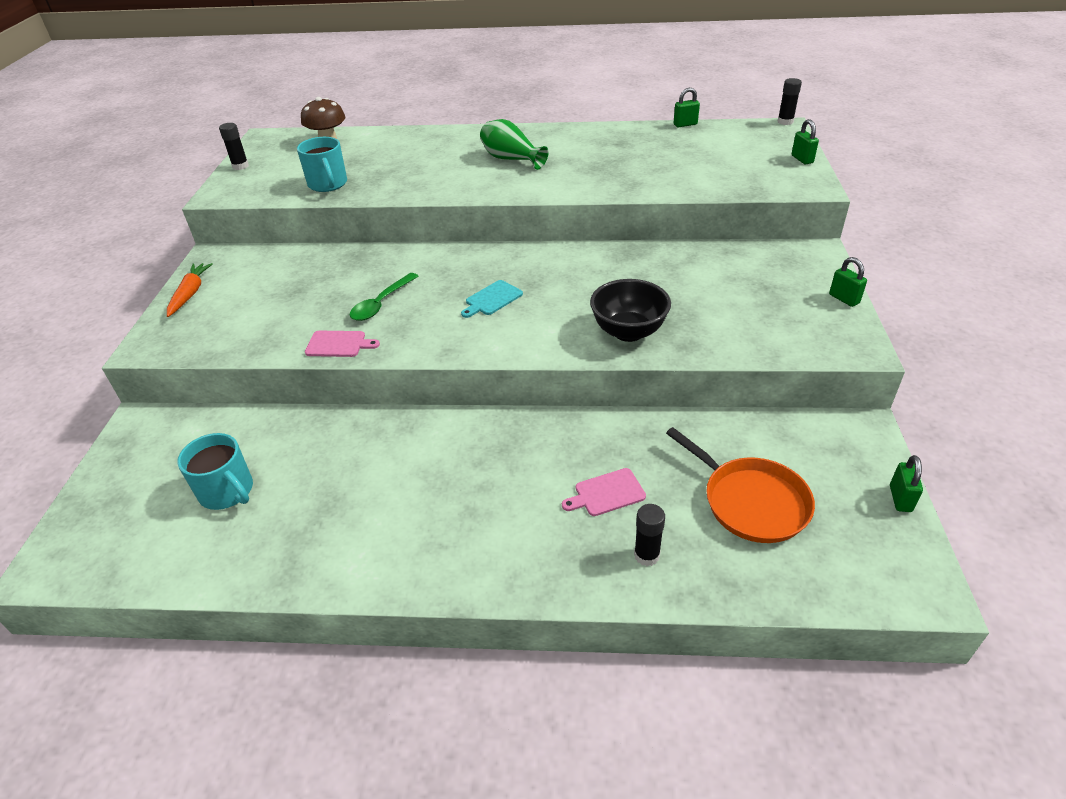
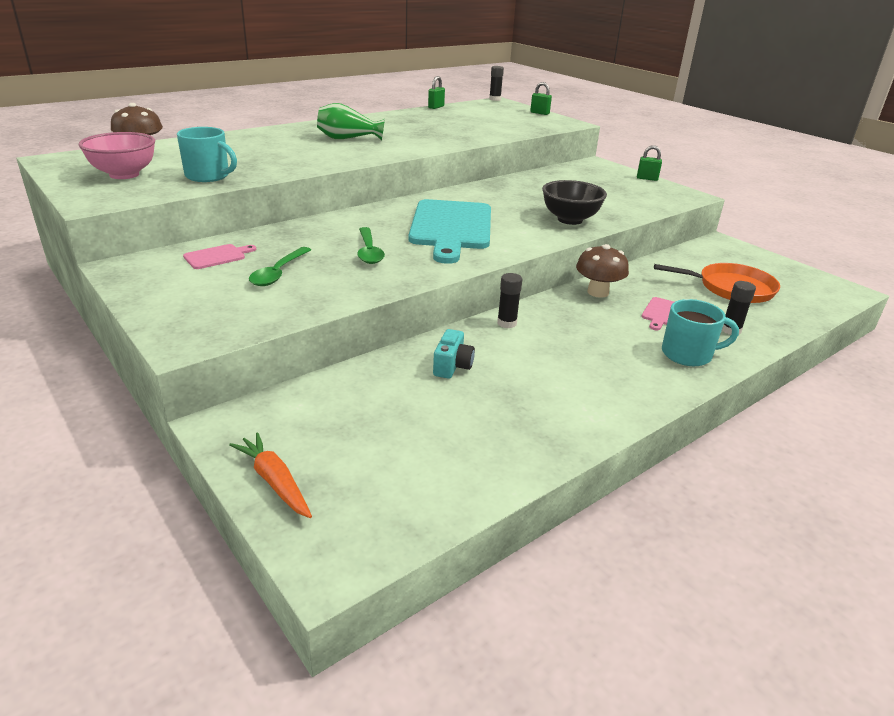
camera: 45 degrees left, 10 degrees down
orange carrot [167,263,213,317] -> orange carrot moved to [229,432,312,518]
turquoise mug [177,433,253,510] -> turquoise mug moved to [662,299,739,366]
black glue stick [219,123,249,170] -> black glue stick moved to [497,273,522,328]
pink cutting board [305,331,380,357] -> pink cutting board moved to [183,244,256,269]
turquoise cutting board [461,280,523,318] -> turquoise cutting board [409,199,491,264], size x2.41
green padlock [890,455,923,512] -> none
none -> pink bowl [79,132,155,179]
none -> green spoon [249,247,311,286]
none -> turquoise camera [433,329,475,379]
none -> brown mushroom [576,244,629,298]

